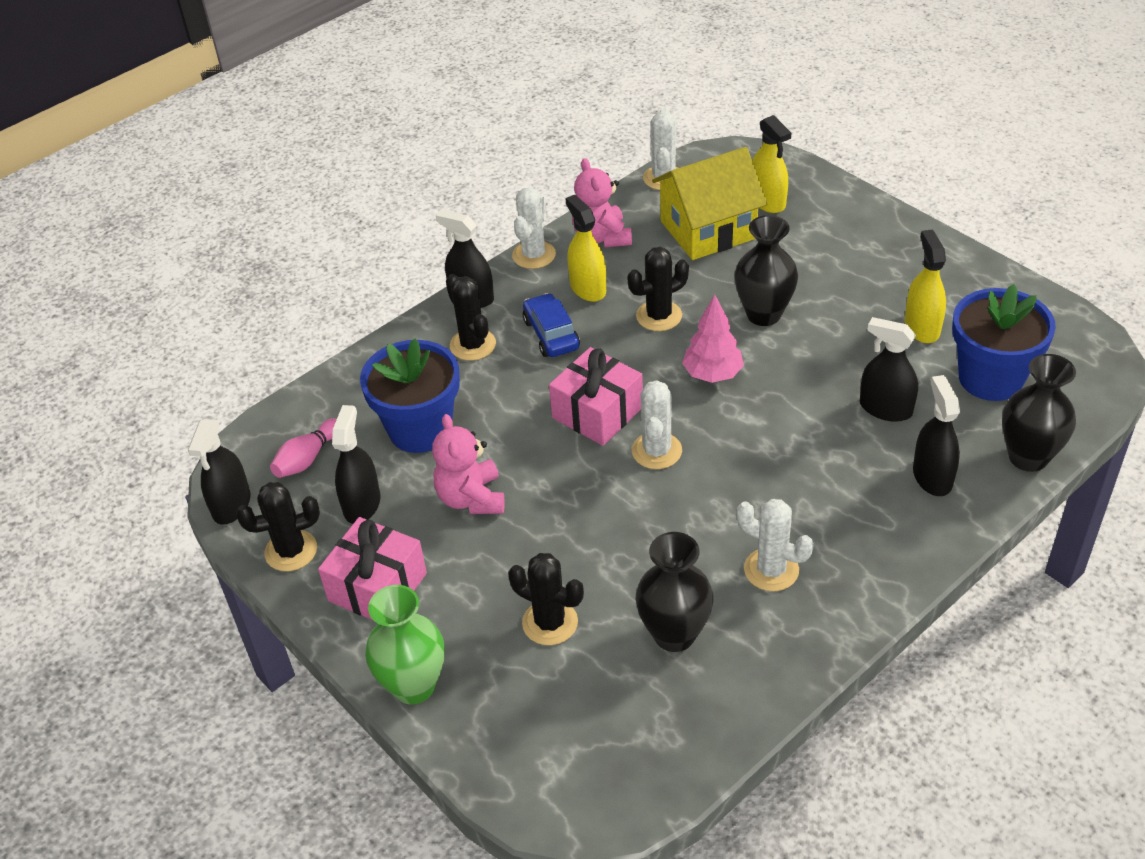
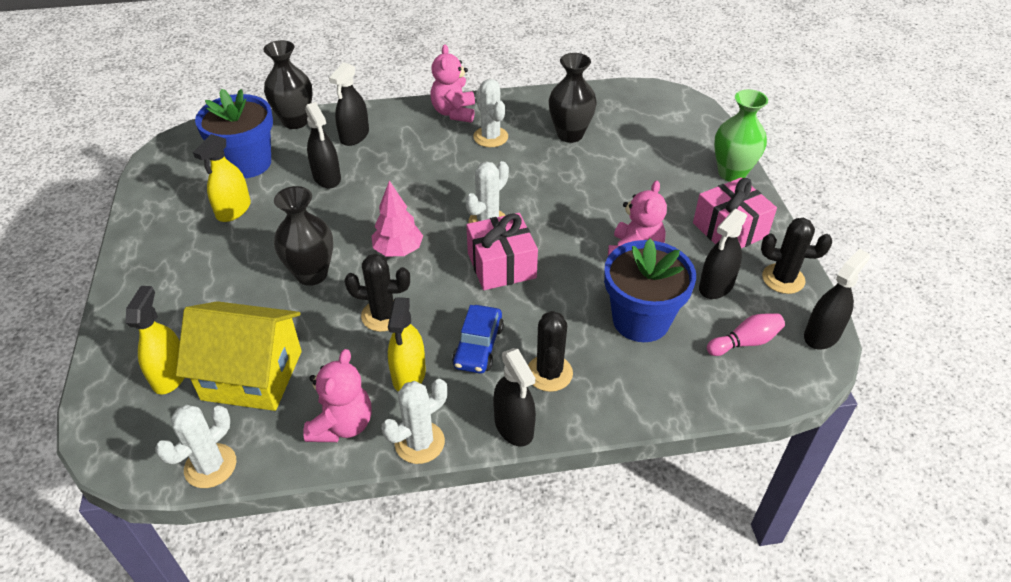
camera: 150 degrees left, 0 degrees up
black cactus [508,553,584,645] -> none
none -> pink teddy bear [430,44,475,123]

